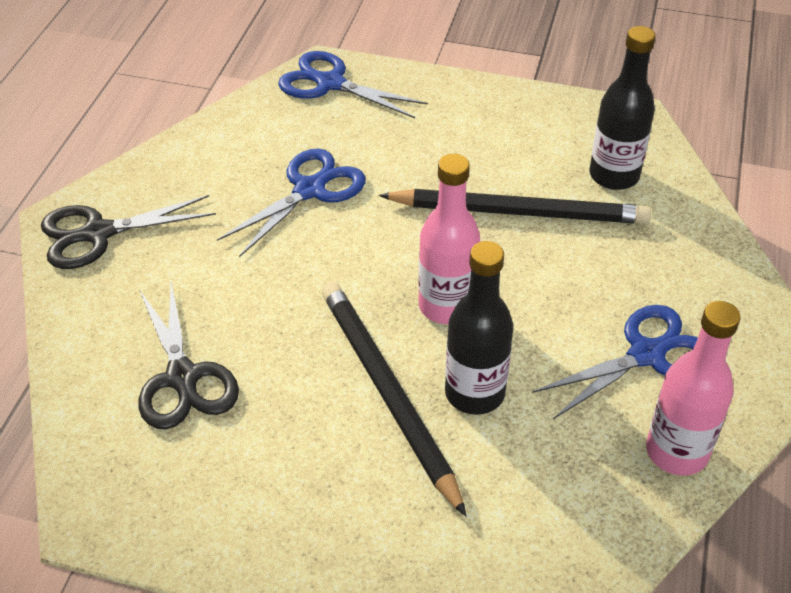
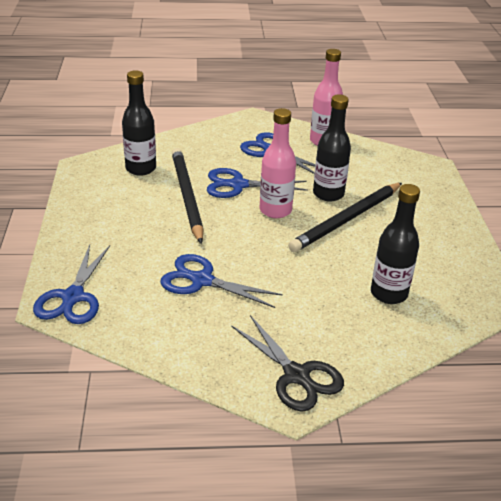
camera: 110 degrees left, 10 degrees down
black scissors [138,281,239,429] -> black bottle [371,184,420,304]
none -> blue scissors [207,168,308,198]

